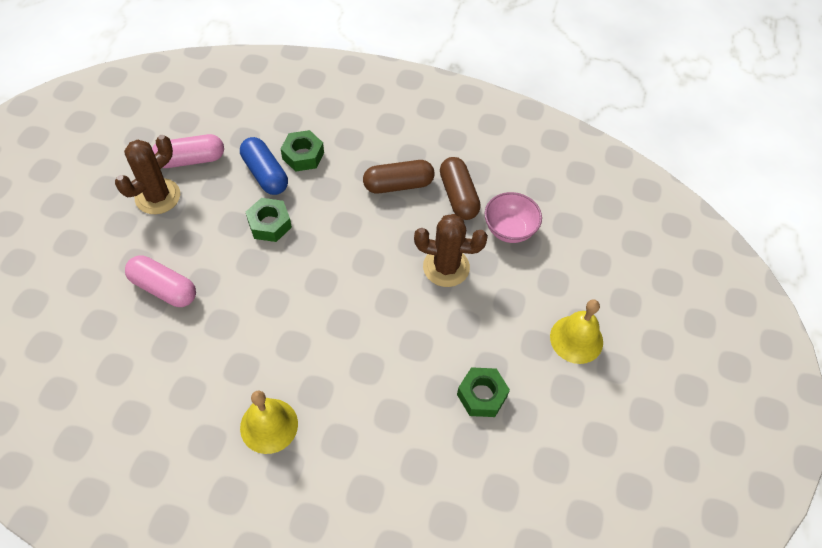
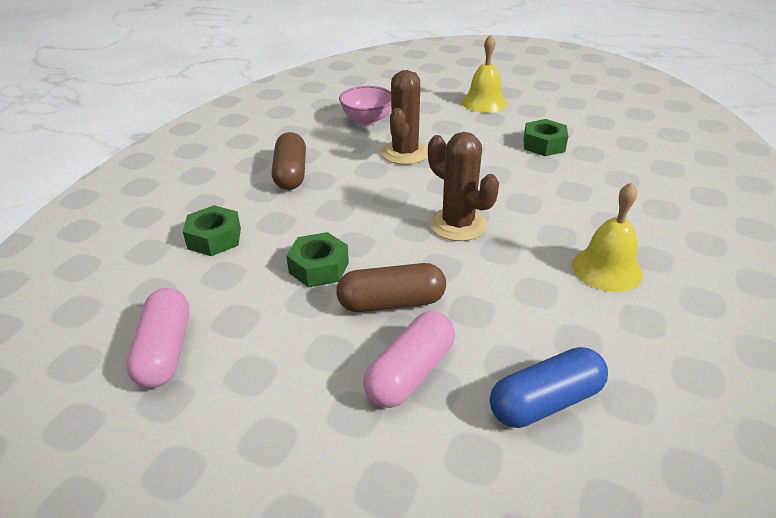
camera: 80 degrees left, 20 degrees down
brown cactus [115,135,180,214] -> brown cactus moved to [428,132,499,241]
blue capsule [240,137,288,195] -> blue capsule moved to [490,347,608,428]
brown capsule [440,157,481,220] -> brown capsule moved to [336,263,446,312]

